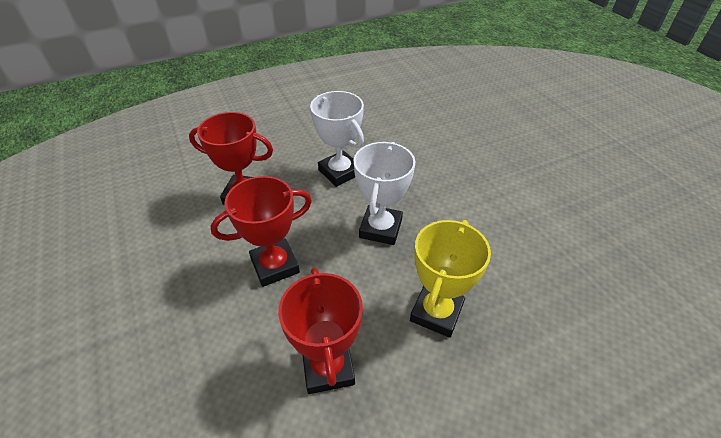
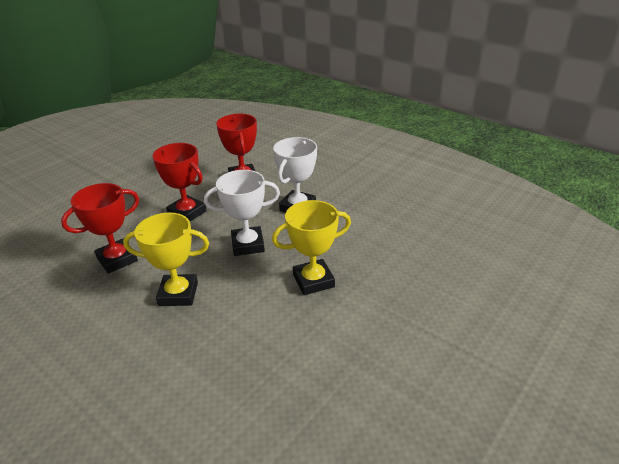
camera: 65 degrees right, 10 degrees down
none -> yellow trophy [272,200,351,295]

